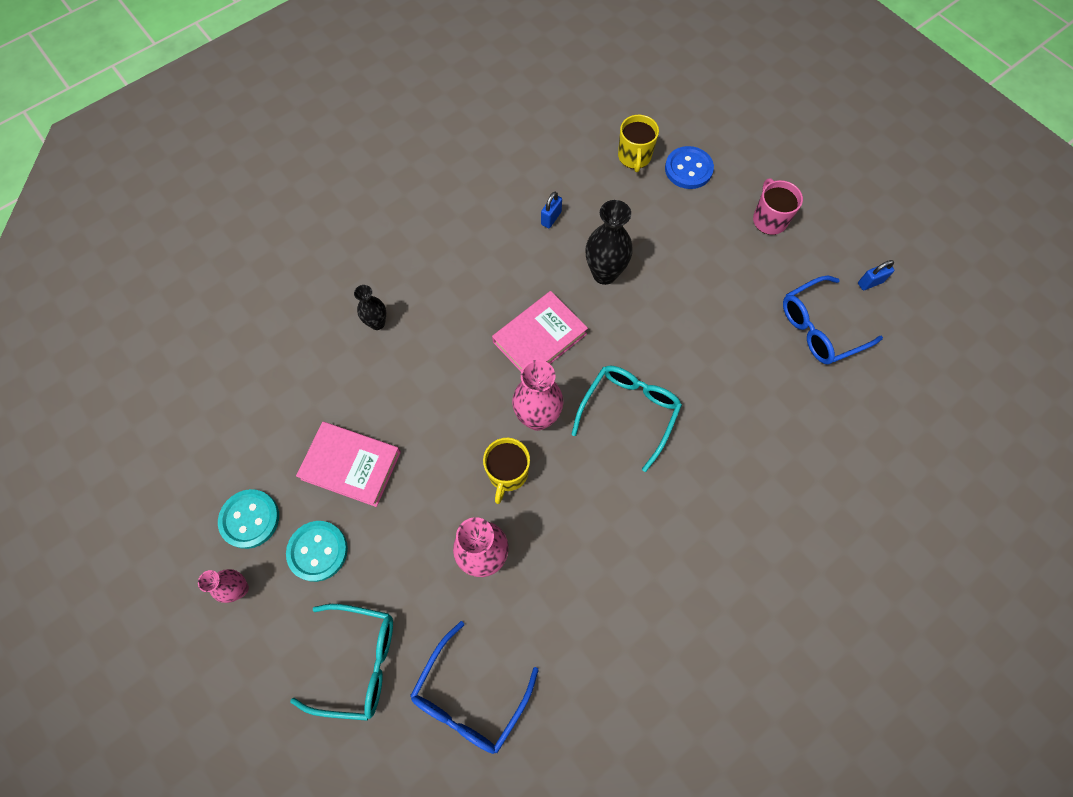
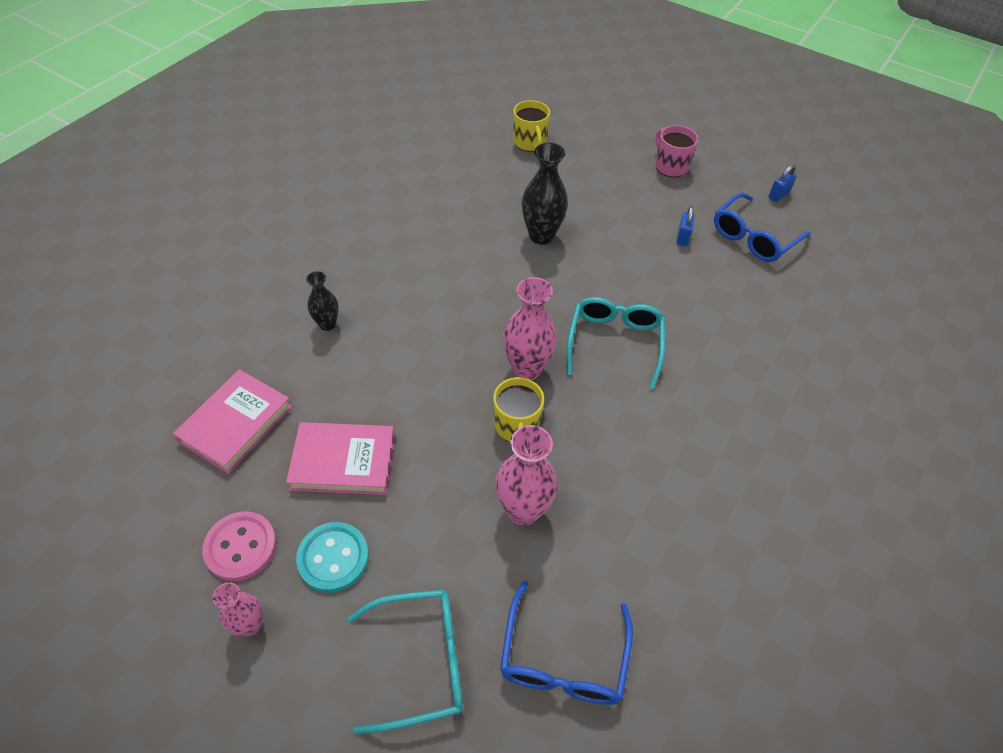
camera: 20 degrees left, 15 degrees down
turquoise button [218,489,279,549] -> pink button [202,512,277,581]
pink book [492,291,588,372] -> pink book moved to [173,369,292,474]
blue padlock [541,192,562,228] -> blue padlock moved to [677,206,695,246]
blue button [665,146,714,189] -> none

